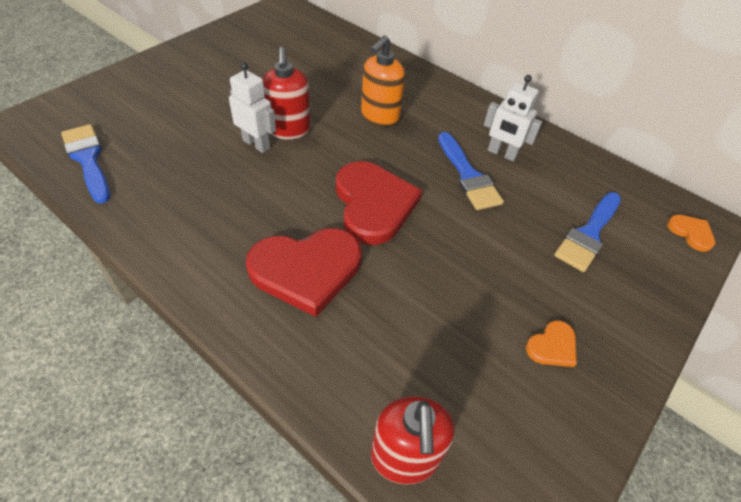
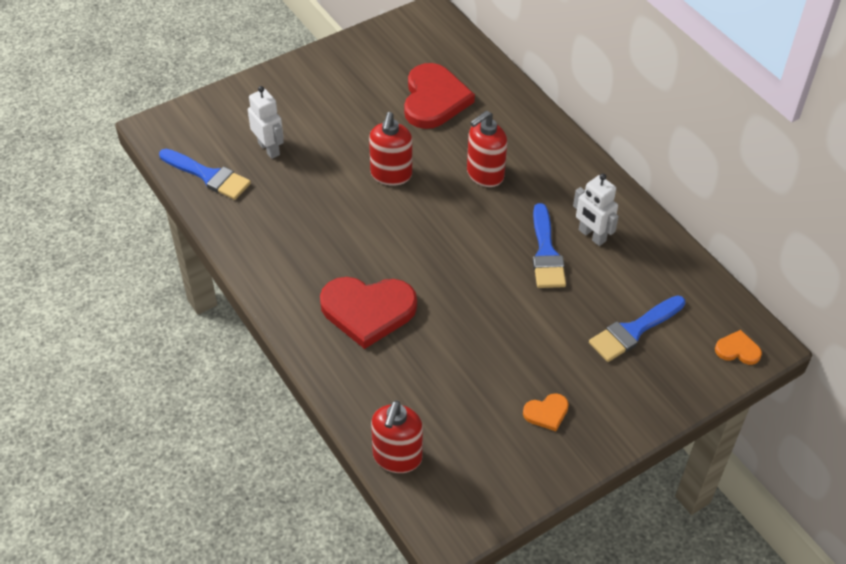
camera: 20 degrees right, 0 degrees up
blue brush [61,124,110,204] -> blue brush turned 135 degrees clockwise [159,149,251,200]
white robot [229,62,276,153] -> white robot moved to [248,86,284,159]
red heart [336,161,422,245] -> red heart moved to [404,63,475,129]
orange soap dispenser [361,35,405,127] -> red soap dispenser [467,111,507,187]
orange heart [667,215,715,252] -> orange heart turned 60 degrees counterclockwise [715,330,762,365]

